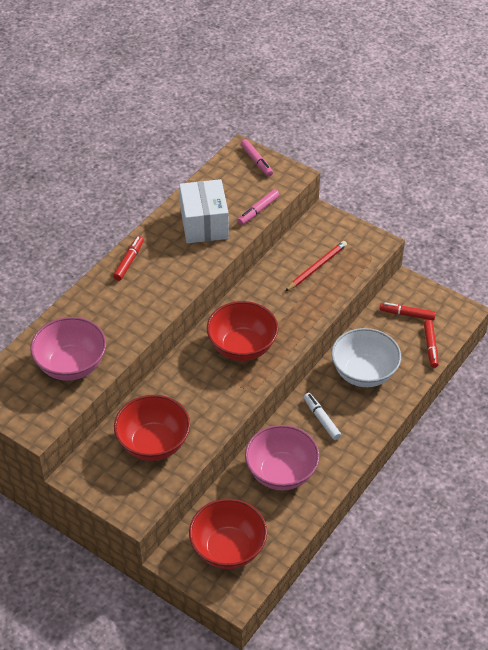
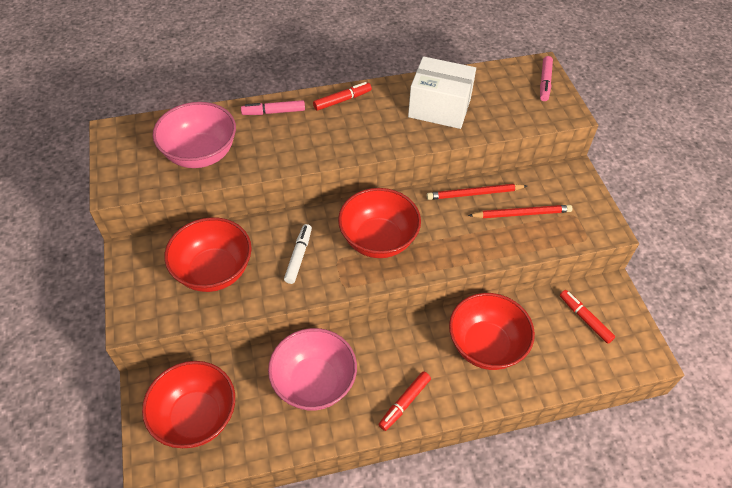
camera: 40 degrees right, 5 degrees up
white box [179,179,229,243] -> white box turned 75 degrees clockwise [408,56,476,129]
pink marker [237,189,280,225] -> pink marker moved to [241,100,305,115]
white marker [304,393,341,440] -> white marker moved to [284,224,312,284]
white bowl [331,328,401,387] -> red bowl [449,293,535,370]
red marker [424,320,439,368] -> red marker moved to [378,371,431,431]
none -> red pencil [426,184,527,200]

